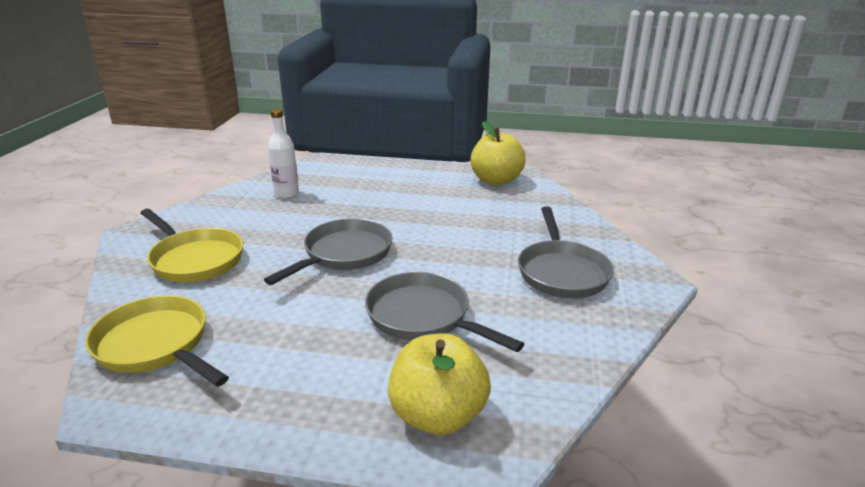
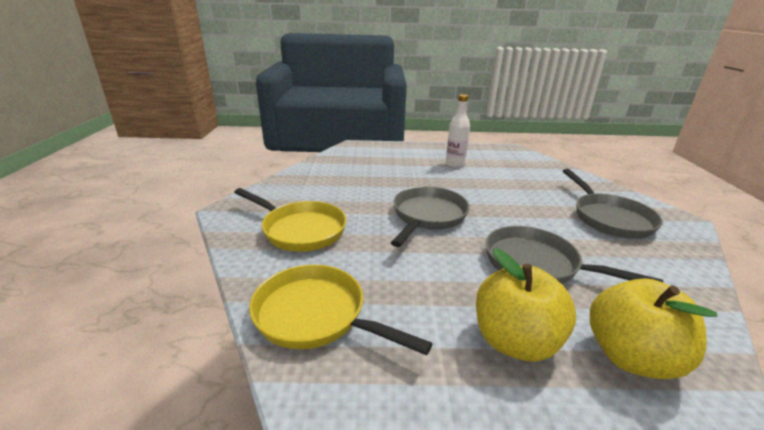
camera: 10 degrees left, 0 degrees up
white bottle [268,109,299,199] -> white bottle moved to [446,94,470,168]
yellow apple [470,121,526,185] -> yellow apple moved to [476,248,576,361]

